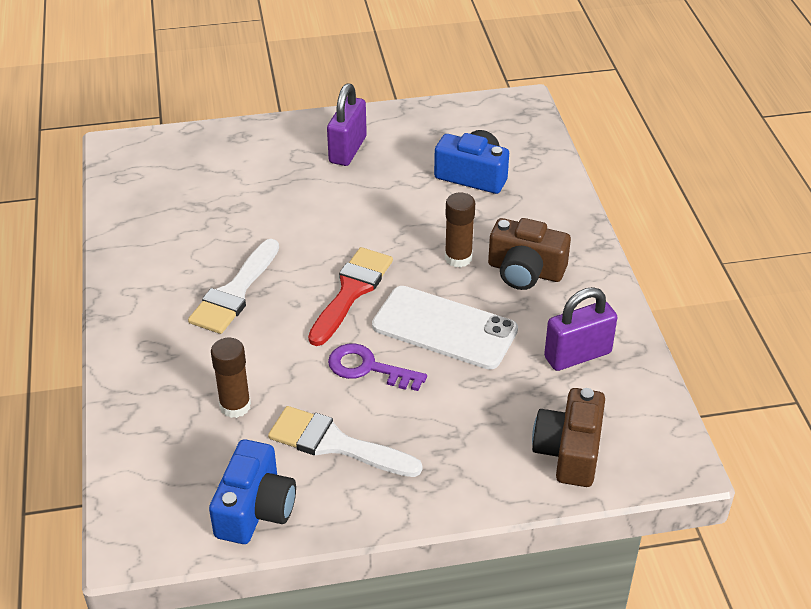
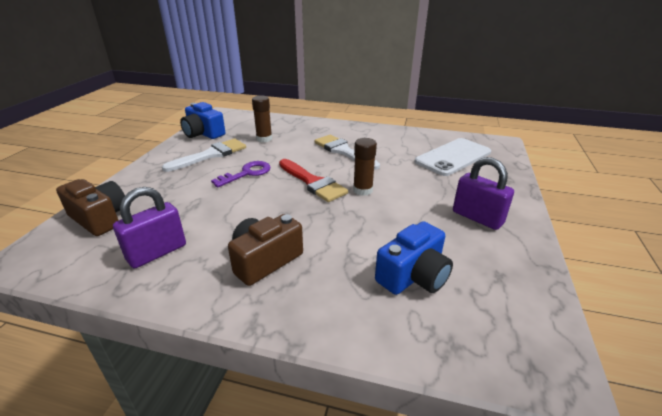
camera: 115 degrees right, 10 degrees down
white phone [372,286,518,370] -> white phone moved to [415,138,491,176]
brown glue stick [445,192,475,268] -> brown glue stick moved to [353,138,377,196]
purple padlock [544,287,617,371] -> purple padlock turned 45 degrees clockwise [113,187,186,268]

